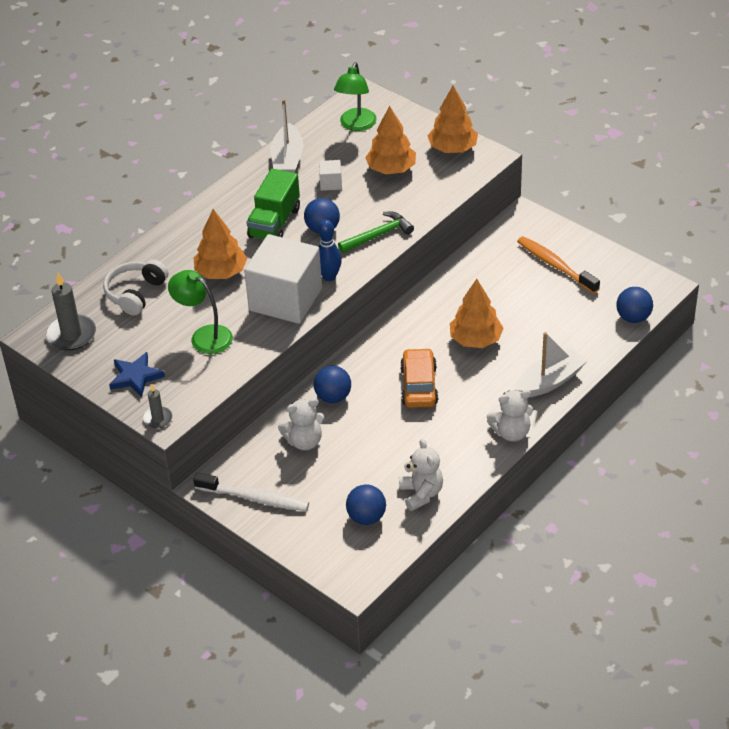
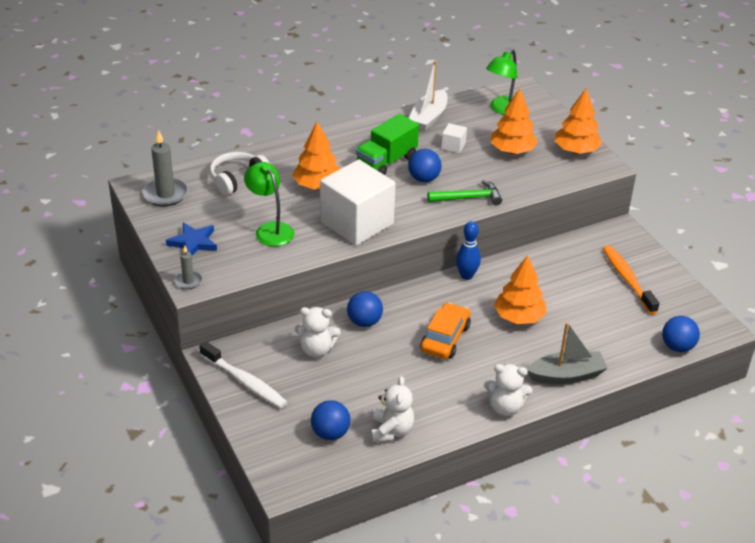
camera: 20 degrees right, 5 degrees down
blue bowling pin [318,220,342,281] -> blue bowling pin moved to [456,221,481,280]
white boat [515,332,587,398] -> grey boat [527,322,608,384]

